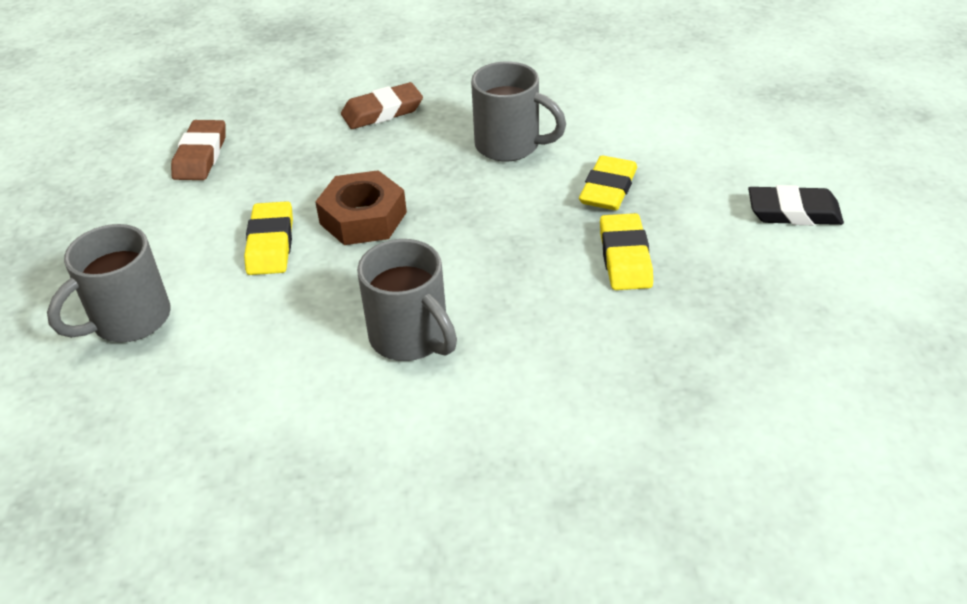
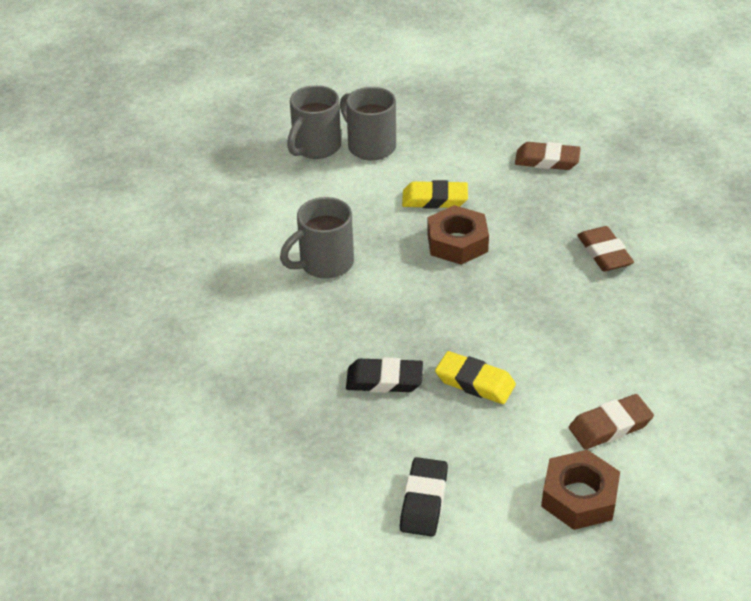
camera: 95 degrees right, 0 degrees up
grey mug [471,61,566,162] -> grey mug moved to [287,85,341,159]
yellow eraser [600,213,653,290] -> black eraser [346,357,423,393]
none -> brown nut [541,450,620,530]
none -> brown eraser [569,394,654,449]

